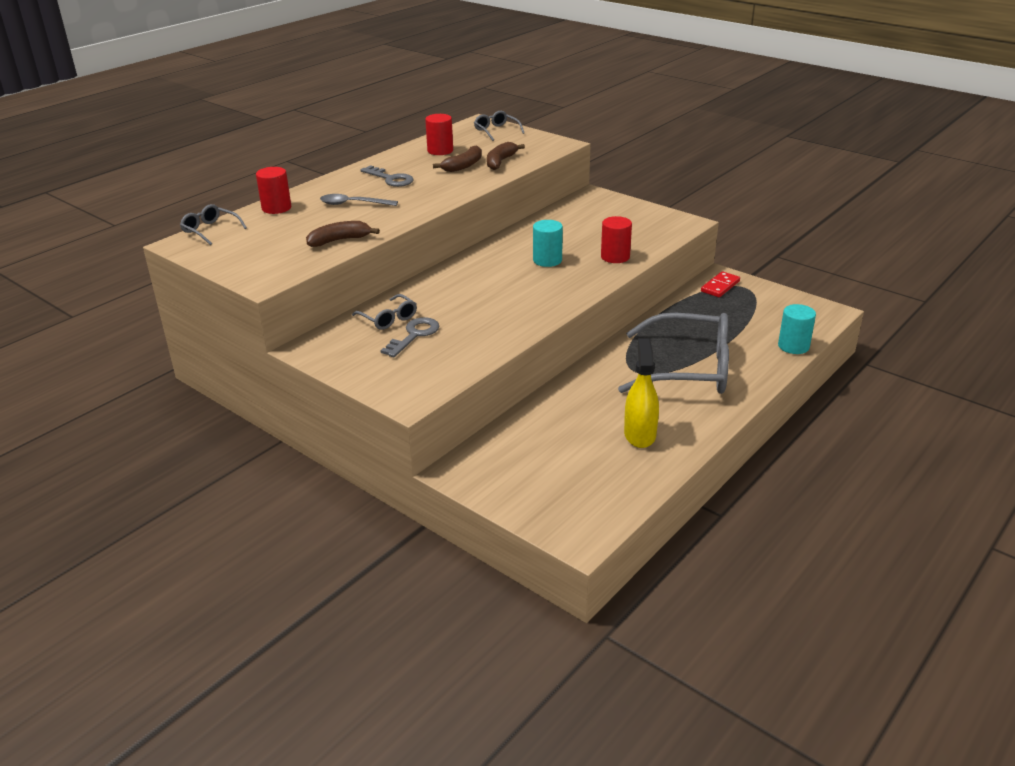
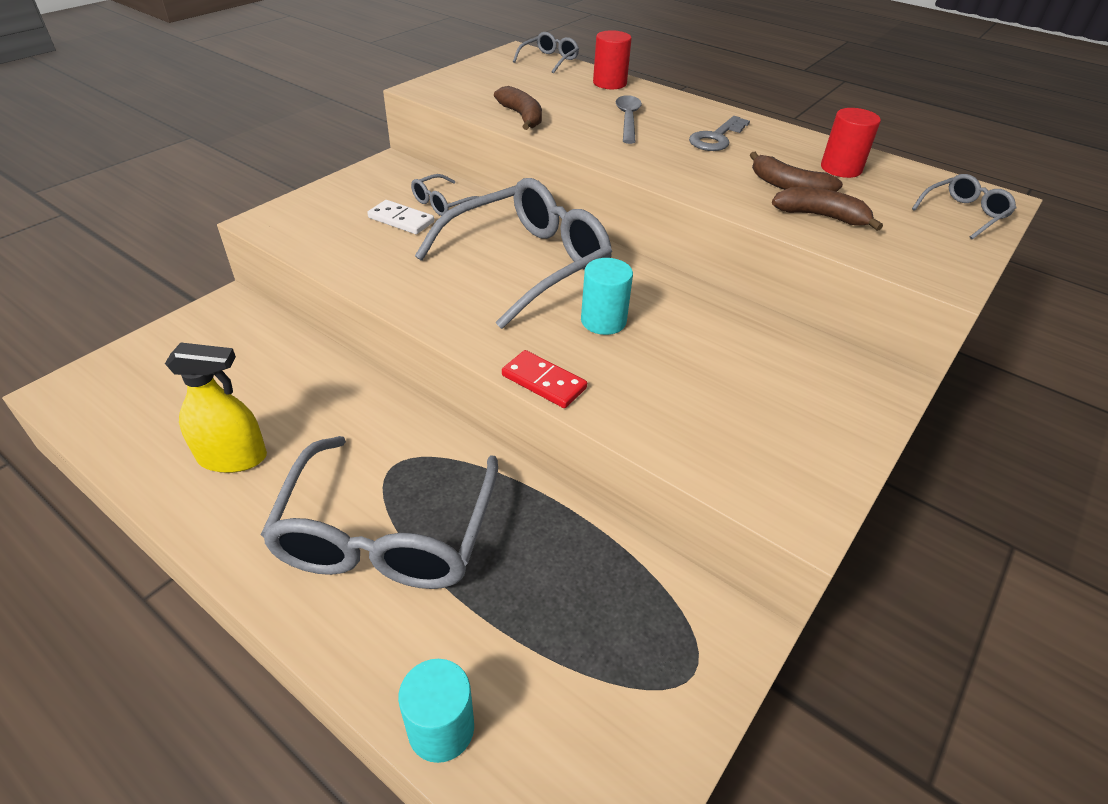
camera: 85 degrees right, 10 degrees up
grey key [380,317,439,357] -> white domino [367,200,434,234]
red cylinder [601,216,632,263] -> none
red domino [701,271,740,297] -> red domino moved to [502,350,587,408]
none -> grey glasses [415,178,612,329]

